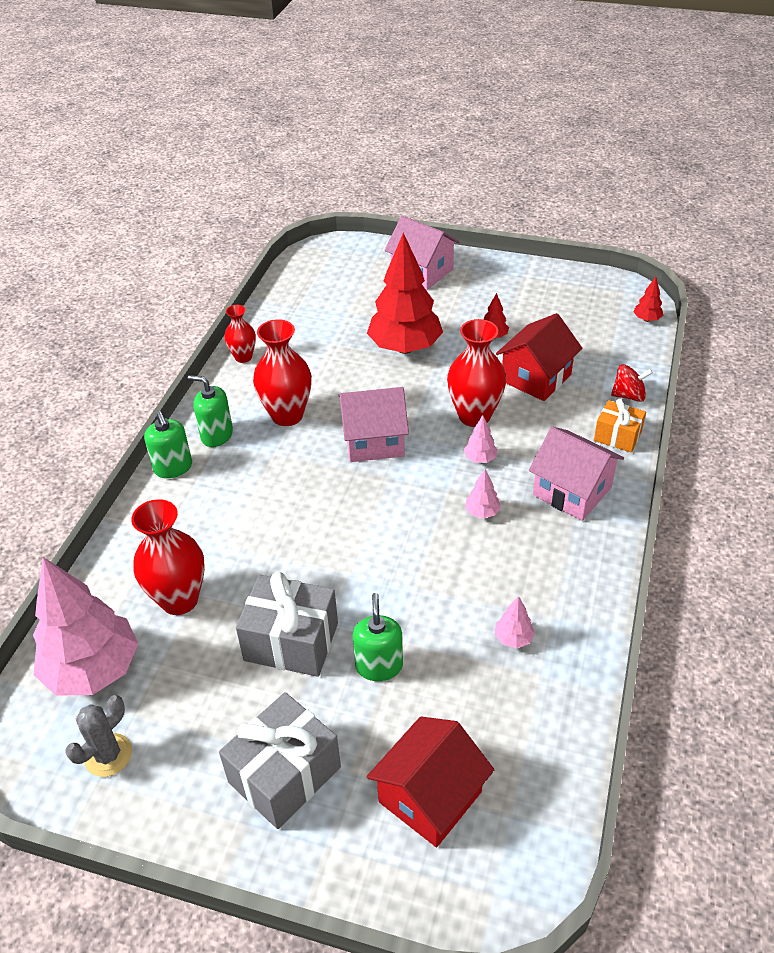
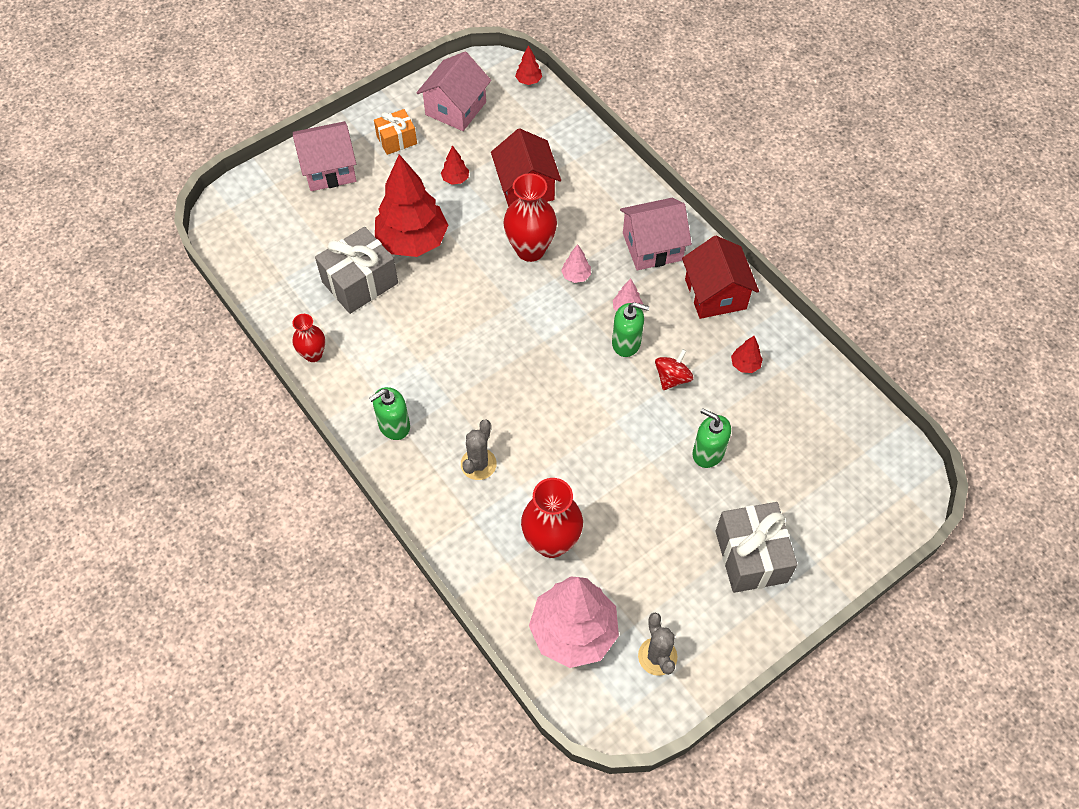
camera: 55 degrees left, 15 degrees up
green soap dispenser [144,411,192,478] -> green soap dispenser moved to [612,302,649,357]
grey gift [236,572,338,677] -> grey gift moved to [315,227,398,314]
red vase [253,319,312,426] -> none
pink house [338,387,409,462] -> pink house moved to [416,52,491,131]
red house [367,717,495,847] -> red house moved to [682,236,759,319]
pink tree [495,596,535,649] -> red tree [731,336,763,373]
orange gift [594,399,646,453] -> orange gift moved to [374,109,417,155]
red spinning top [611,364,653,402] -> red spinning top moved to [655,349,693,390]
none -> grey cactus [461,419,497,480]

